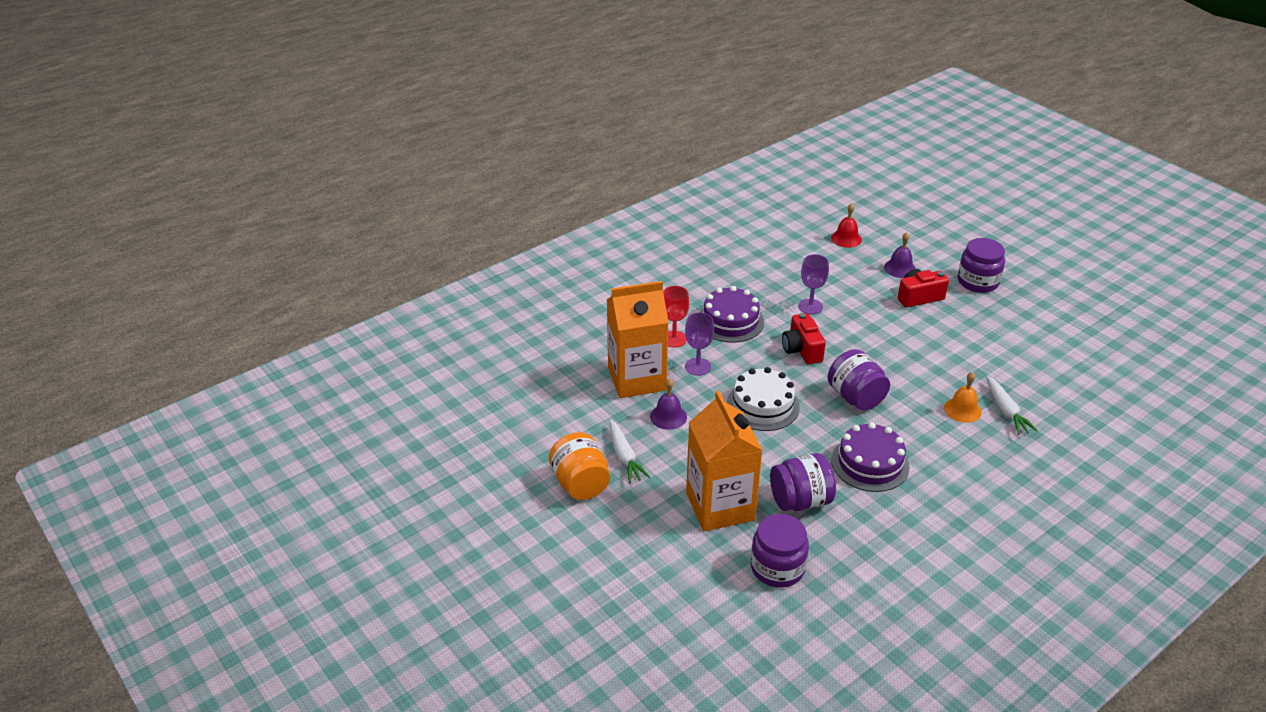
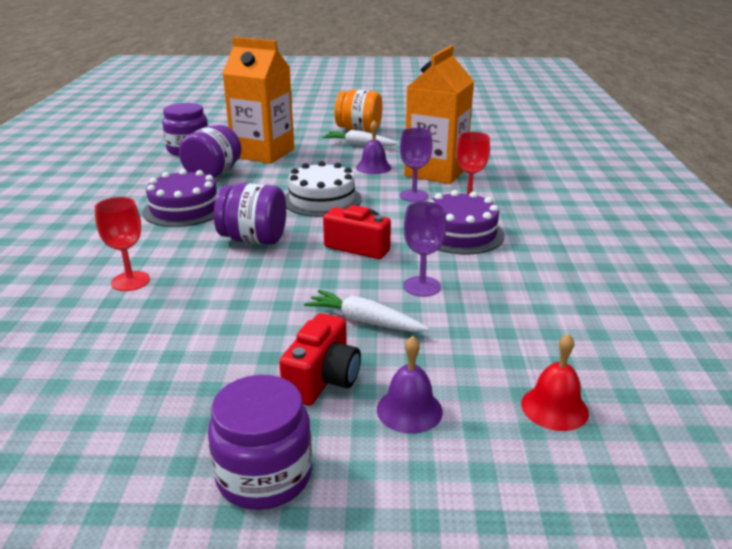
camera: 130 degrees right, 10 degrees down
orange bell [944,372,982,423] -> red goblet [95,197,150,291]
white carrot [986,375,1038,435] -> white carrot moved to [304,290,429,332]

